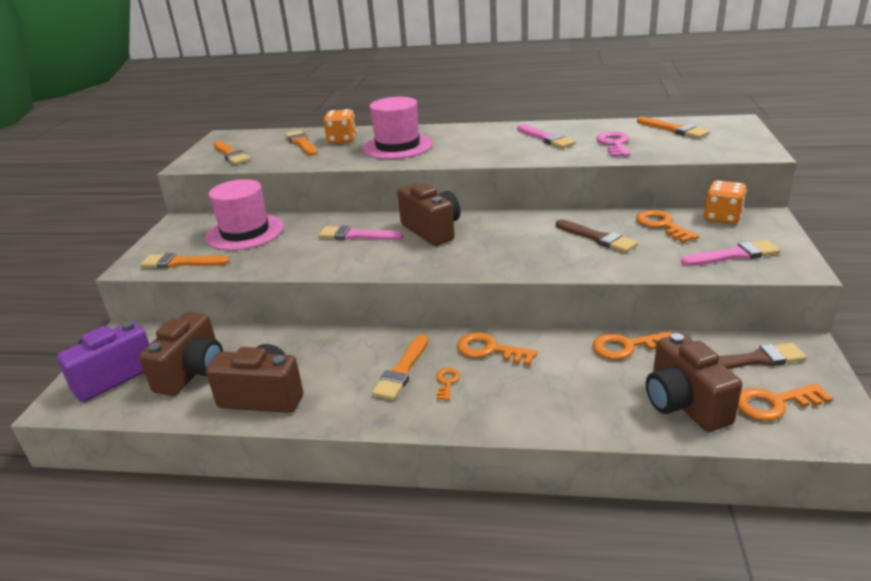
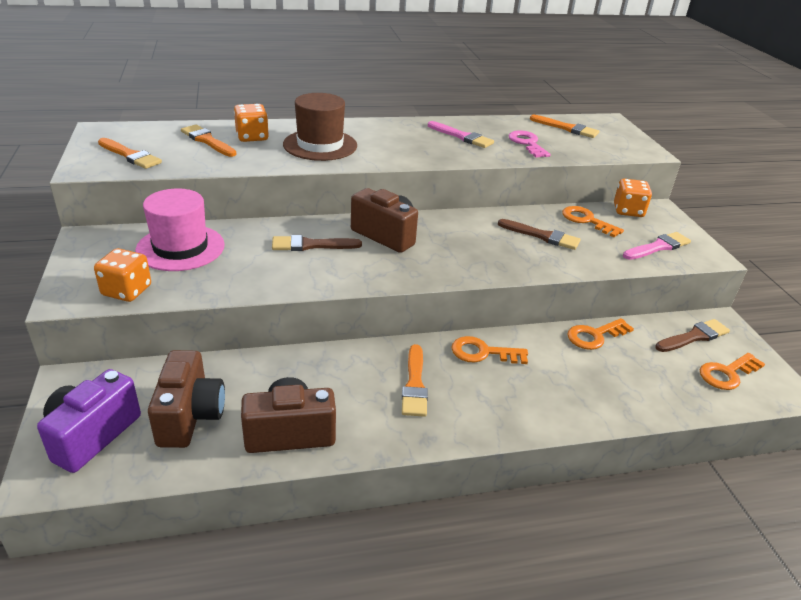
camera: 25 degrees left, 5 degrees up
orange brush [140,253,230,268] -> orange dice [94,248,151,302]
pink brush [318,226,403,240] -> brown brush [272,235,362,251]
pink hat [362,97,433,159] -> brown hat [283,93,357,161]
orange key [436,368,460,400] -> none
brown camera [646,333,742,432] -> none

